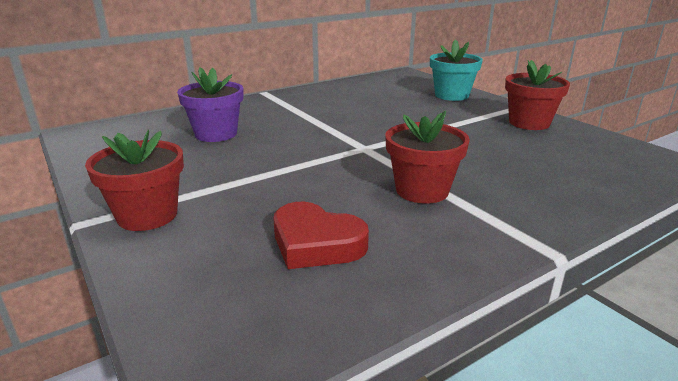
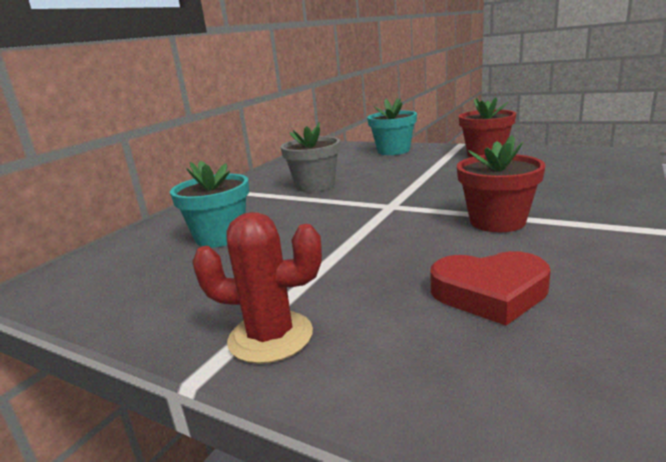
camera: 25 degrees left, 5 degrees down
red flower pot [85,130,184,231] -> red cactus [192,212,322,364]
purple flower pot [177,67,243,142] -> turquoise flower pot [170,161,249,248]
none -> grey flower pot [280,122,340,192]

